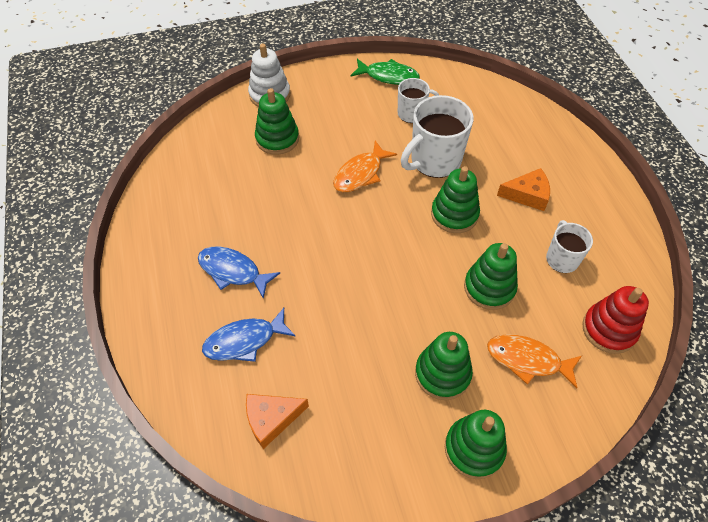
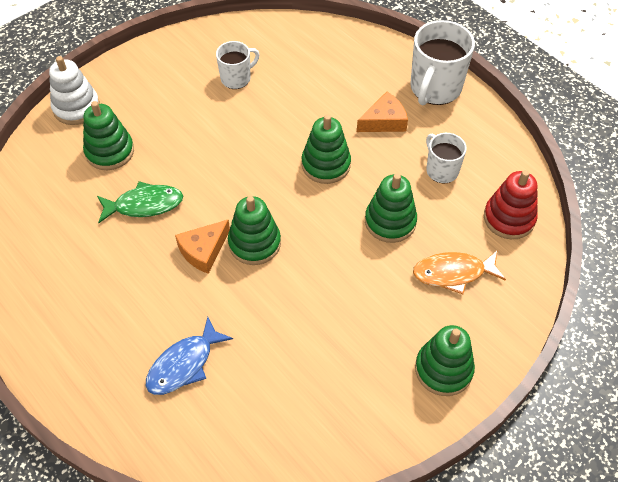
camera: 25 degrees left, 0 degrees up
blue fish [198,247,280,299] -> none
orange cheese [246,394,309,449] -> orange cheese moved to [175,219,230,274]
orange fish [333,141,397,192] -> none
green fish [351,59,420,85] -> green fish moved to [97,181,183,223]
white mug [401,95,473,178] -> white mug moved to [410,20,475,105]
green stacking toy [415,332,473,400] -> green stacking toy moved to [228,196,281,265]

